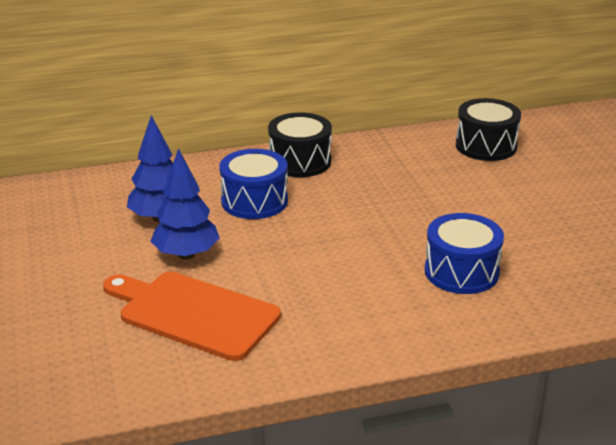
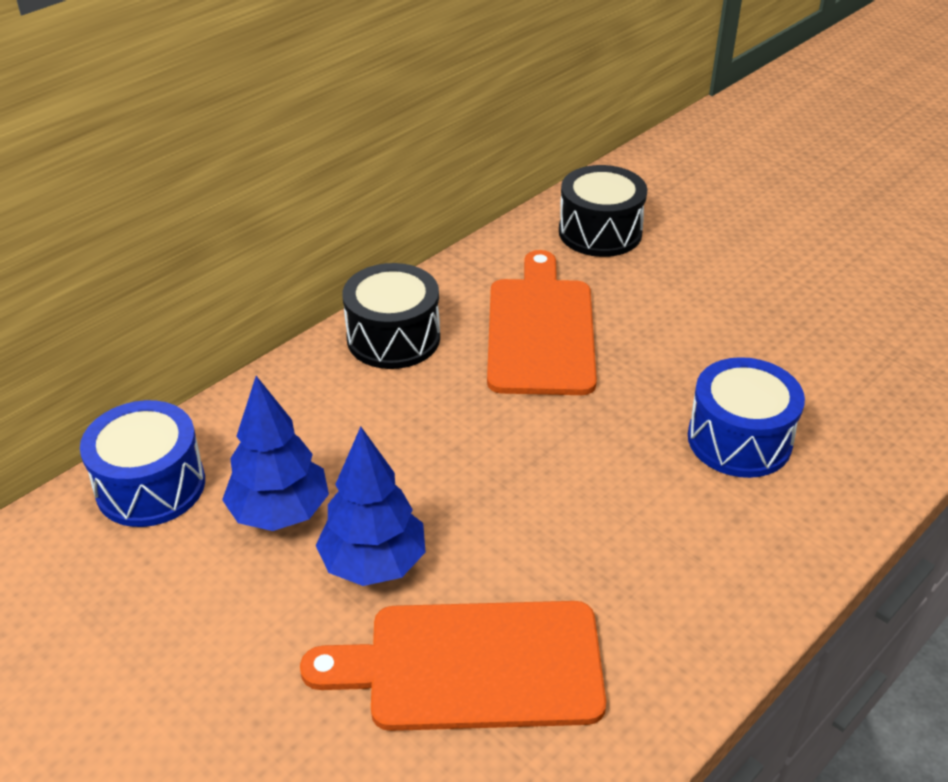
camera: 30 degrees left, 10 degrees up
blue drum [219,149,288,219] -> blue drum moved to [80,400,205,527]
none -> orange cutting board [487,250,597,395]

